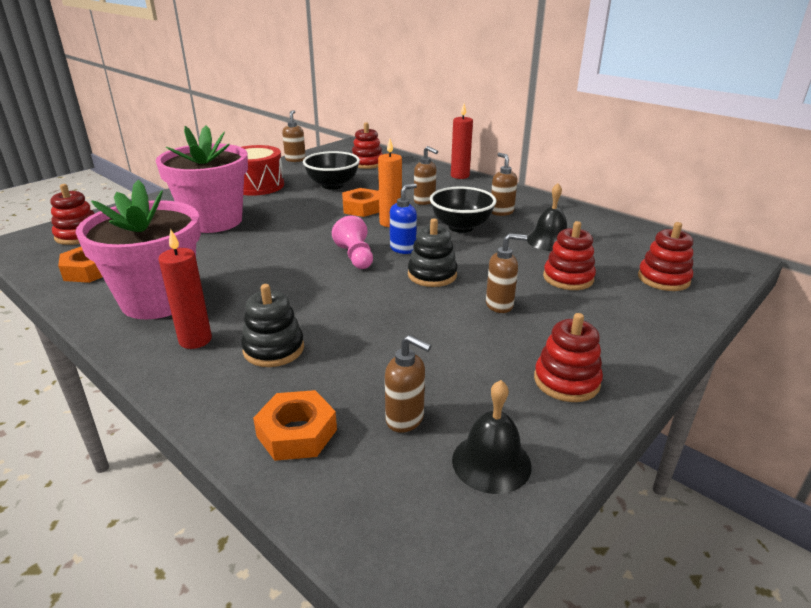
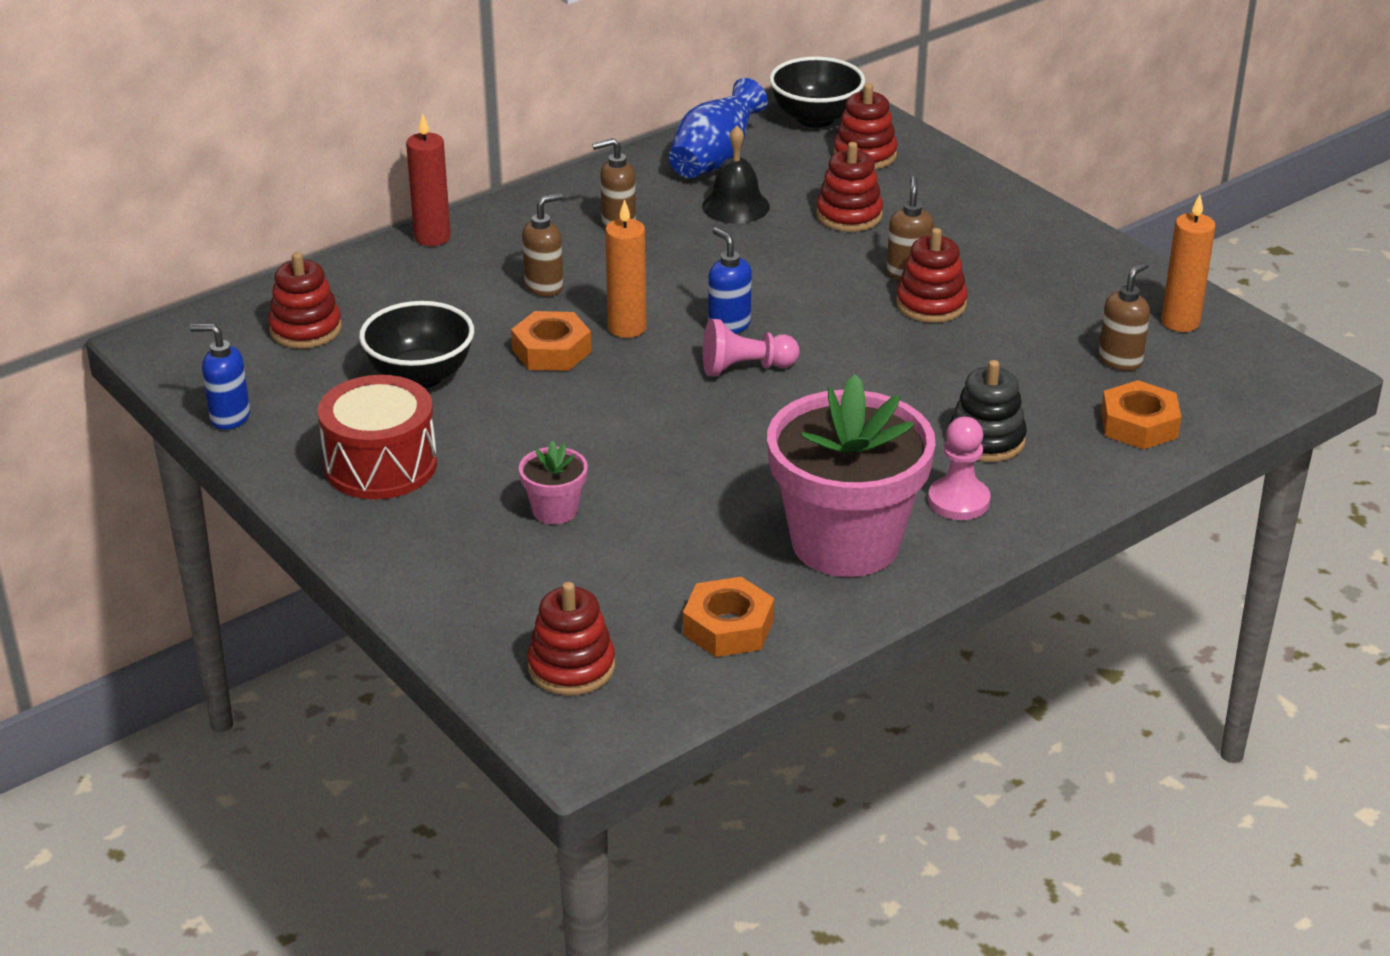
camera: 80 degrees left, 5 degrees up
pink flower pot [155,126,248,233] -> pink flower pot [519,441,588,524], size x0.43
red candle [158,229,212,349] -> pink pawn [928,417,990,520]
brown soap dispenser [282,110,306,162] -> blue soap dispenser [190,324,250,430]
black stacking toy [408,218,457,287] -> none
black bowl [430,187,496,233] -> black bowl moved to [769,57,865,128]
black bell [452,380,532,494] -> orange candle [1161,195,1216,332]
red stacking toy [534,313,603,402] -> red stacking toy moved to [896,228,967,323]
none -> blue vase [669,78,768,178]

